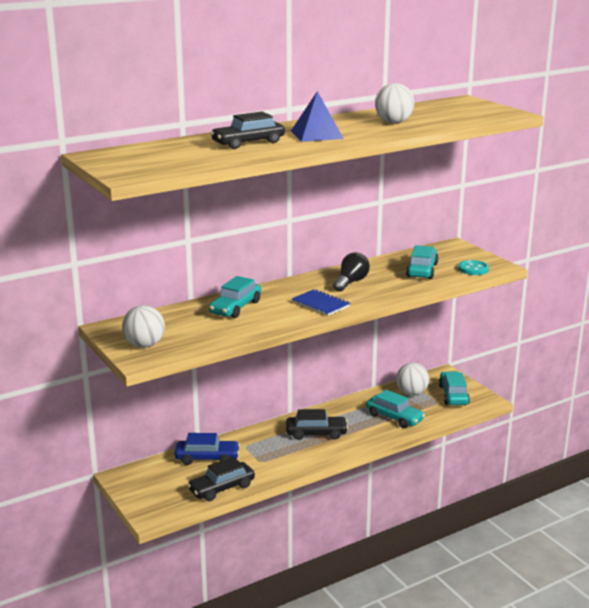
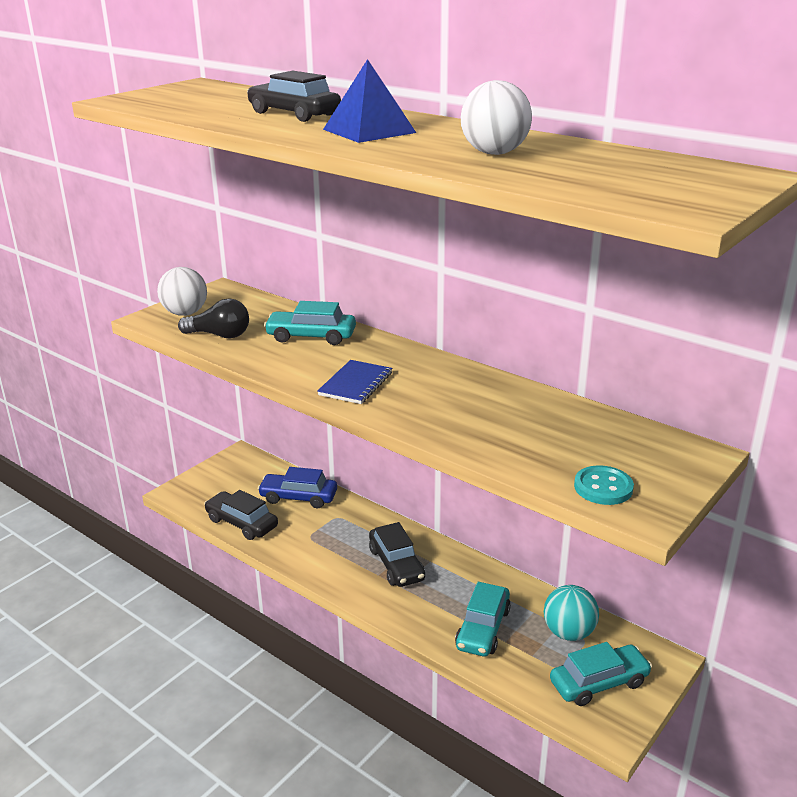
camera: 70 degrees right, 5 degrees up
blue car [175,433,240,465] -> blue car turned 120 degrees clockwise [258,467,337,508]
black light bulb [333,252,370,292] -> black light bulb moved to [178,298,249,338]
white ball [396,363,429,396] -> turquoise ball [544,585,599,641]
turquoise car [406,245,438,279] -> none

